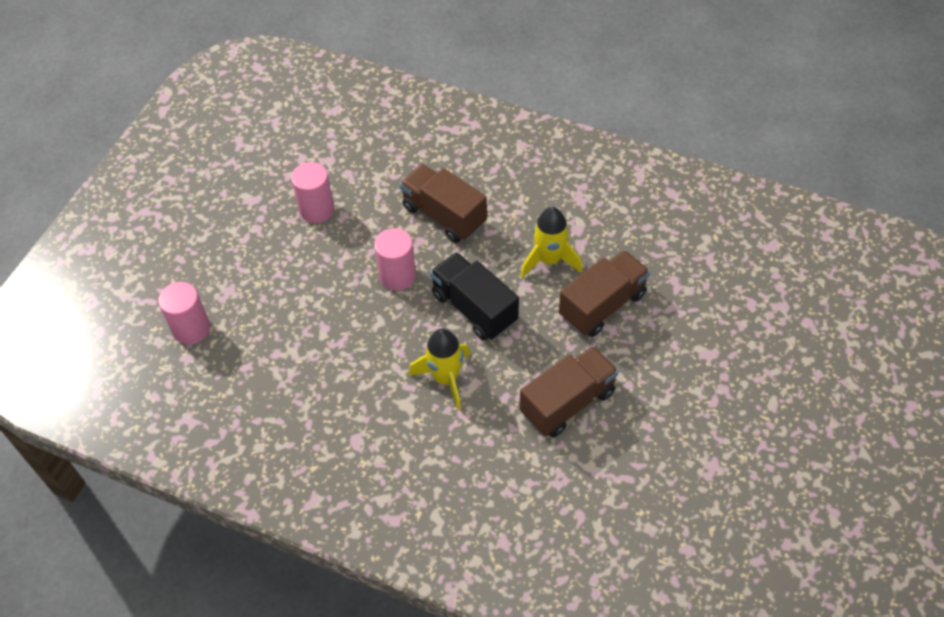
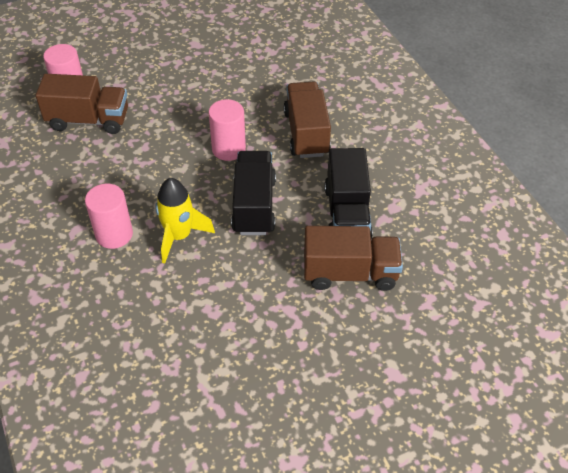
camera: 40 degrees right, 5 degrees down
pink cylinder [291,162,334,223] -> pink cylinder moved to [85,184,133,249]
yellow rocket [520,207,582,278] -> black truck [324,148,373,238]
brown truck [520,346,619,438] -> brown truck moved to [36,74,128,134]

